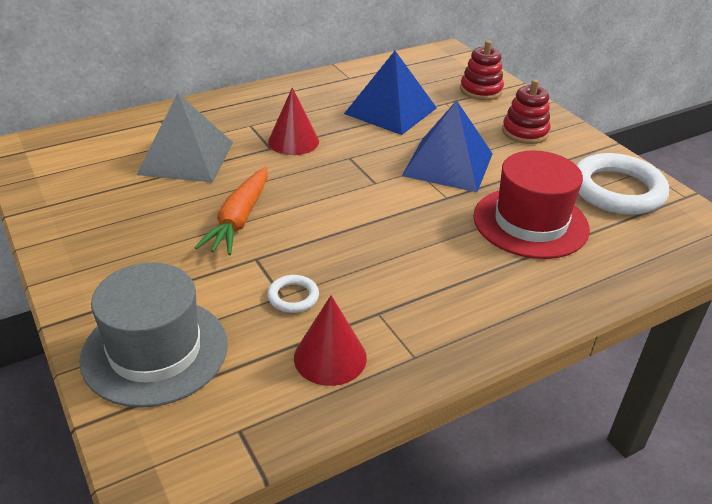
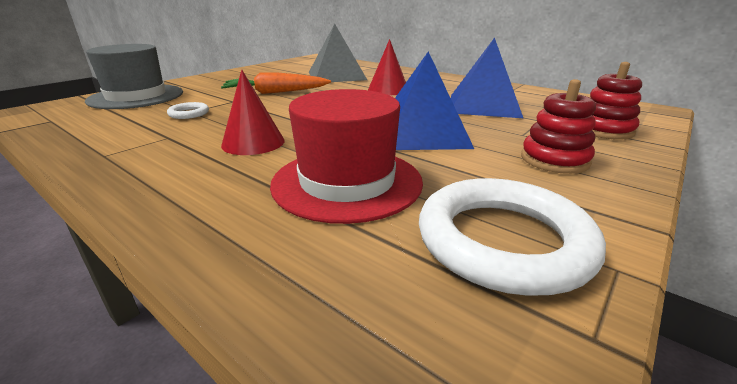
camera: 70 degrees right, 10 degrees down
red cone [294,295,367,386] -> red cone moved to [221,70,285,155]

